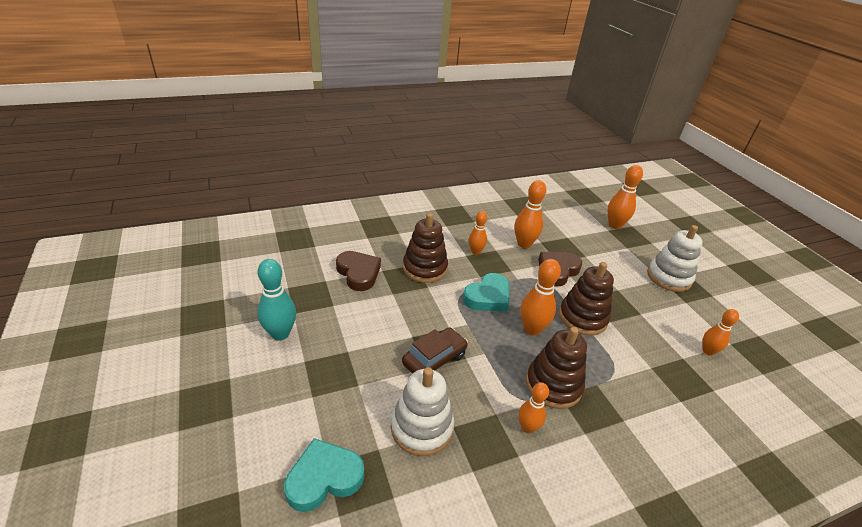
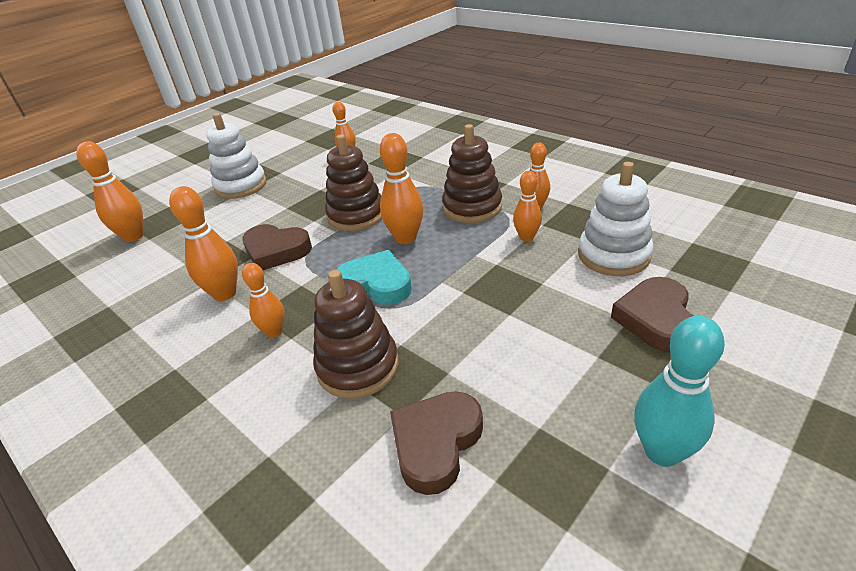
camera: 110 degrees left, 0 degrees up
turquoise heart [284,438,364,512] -> none
brown car [402,327,468,374] -> none
none -> orange bowling pin [513,171,542,242]
none -> brown heart [611,277,693,353]

